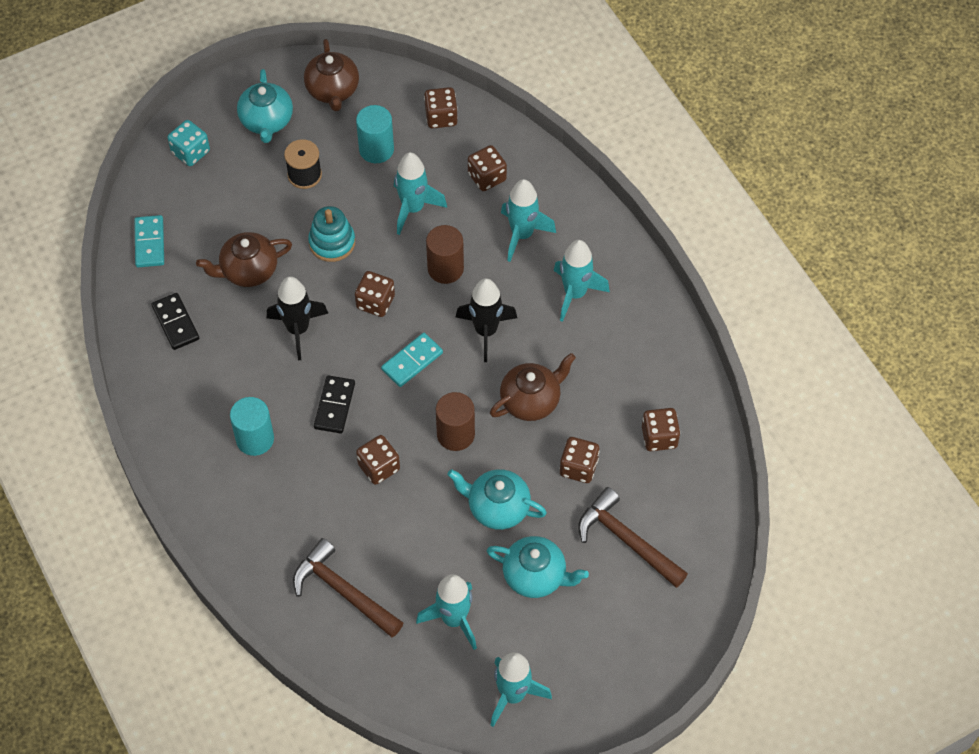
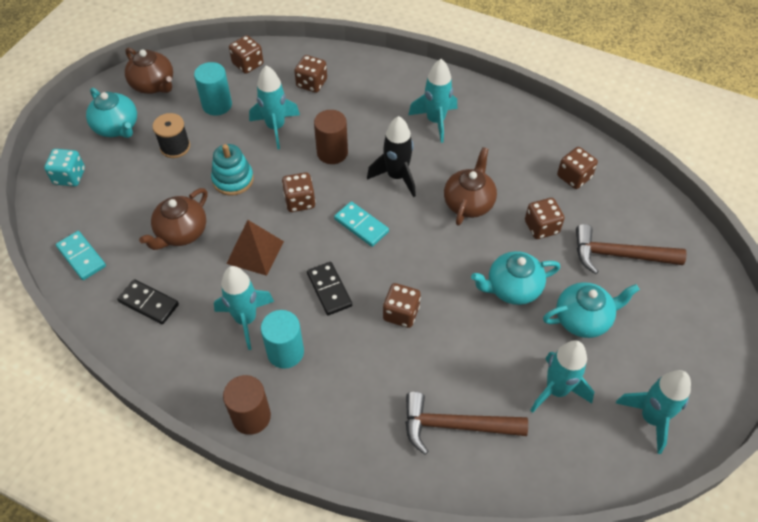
camera: 35 degrees left, 5 degrees down
black rocket [267,276,328,360] -> brown pyramid [226,220,284,276]
turquoise domino [381,333,443,387] -> turquoise domino turned 60 degrees counterclockwise [334,201,389,247]
brown cylinder [436,392,475,451] -> brown cylinder moved to [223,375,271,435]
turquoise rocket [501,179,556,262] -> turquoise rocket moved to [214,266,274,350]

